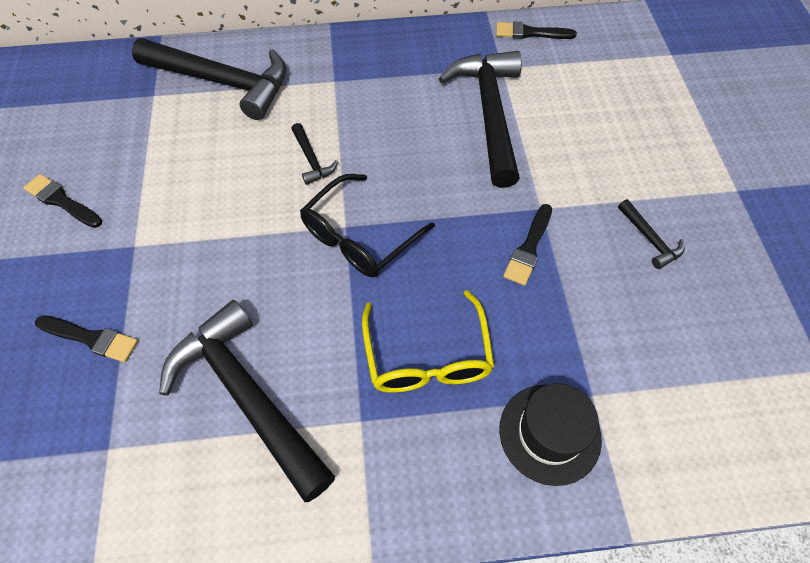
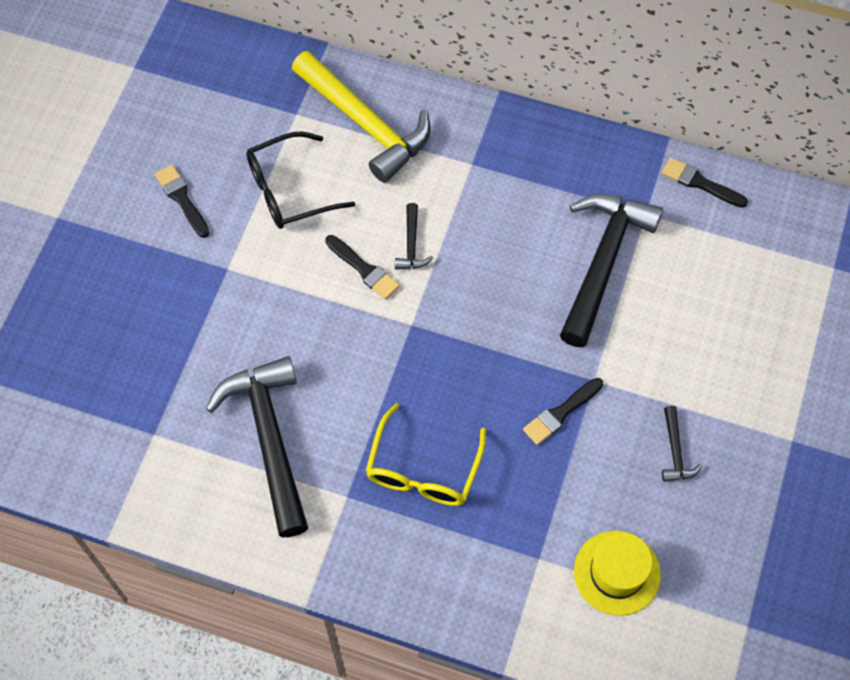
camera: 25 degrees right, 5 degrees up
black brush [35,315,138,362] -> black brush moved to [325,235,400,300]
black hammer [132,38,286,120] -> yellow hammer [292,51,431,183]
black glasses [300,174,435,277] -> black glasses moved to [246,132,355,229]
black hat [499,383,602,486] -> none
none -> yellow hat [574,531,661,616]

